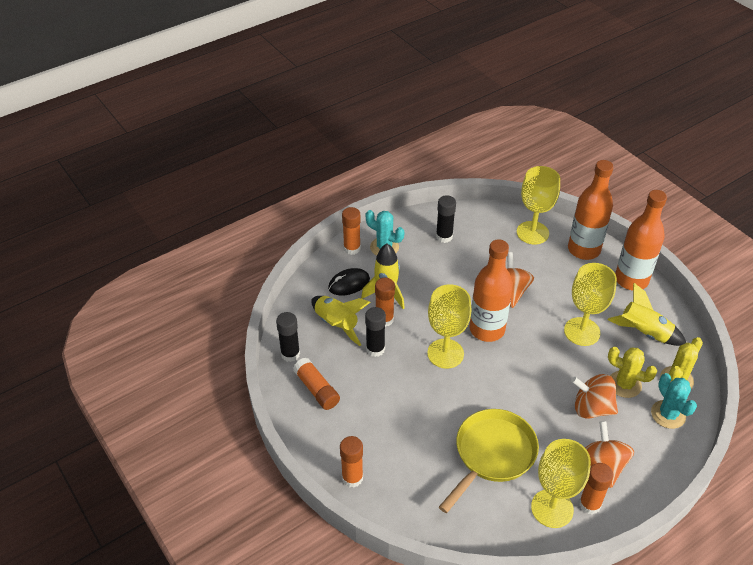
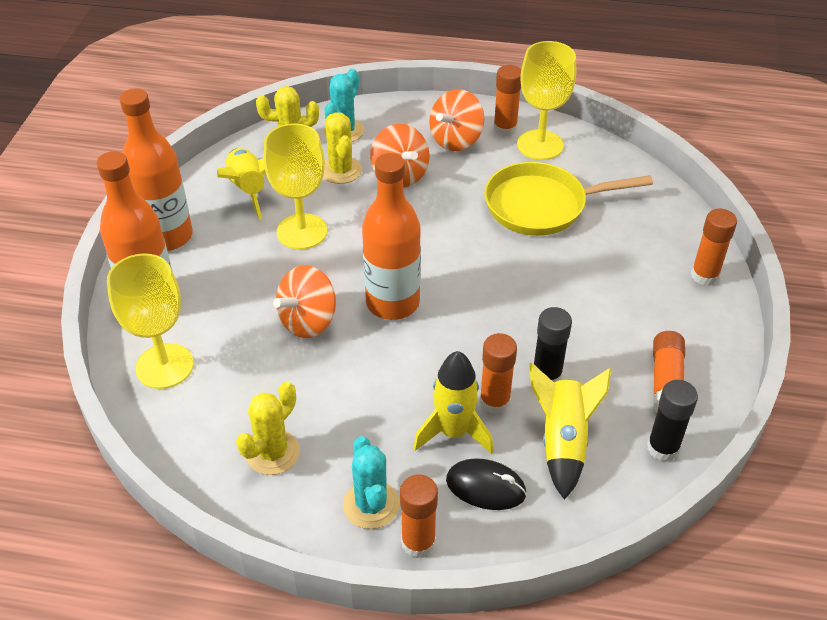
camera: 135 degrees left, 0 degrees up
yellow goblet [427,284,472,369] -> none
black glue stick [436,195,456,243] -> yellow cactus [236,382,300,475]

